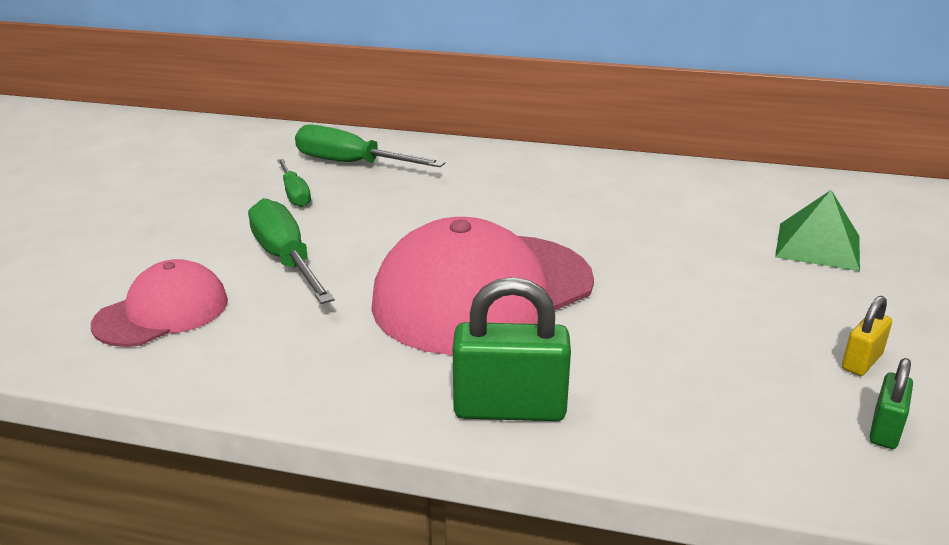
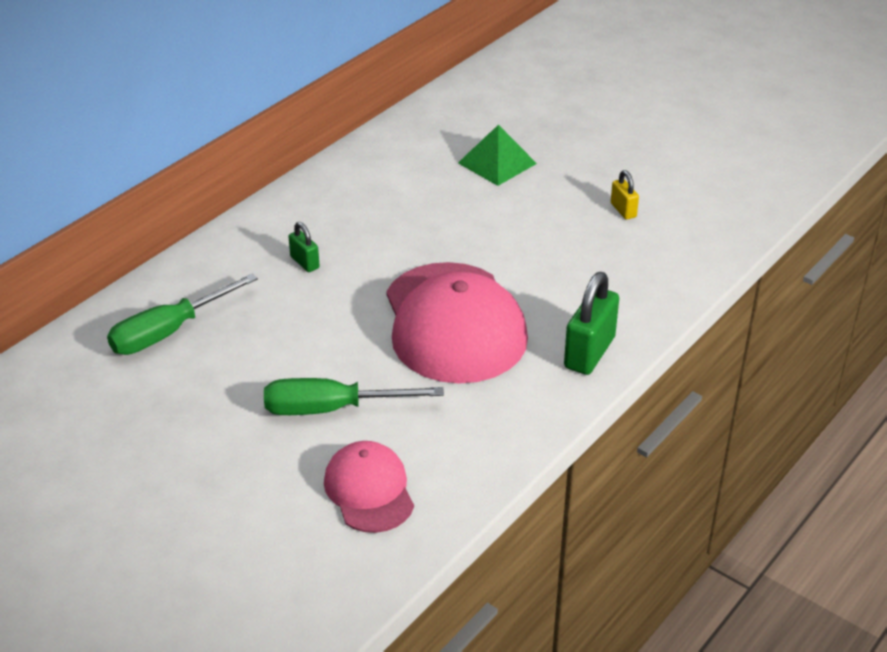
camera: 65 degrees left, 10 degrees up
green screwdriver [277,159,311,207] -> none
green padlock [869,358,913,449] -> green padlock moved to [288,222,320,272]

